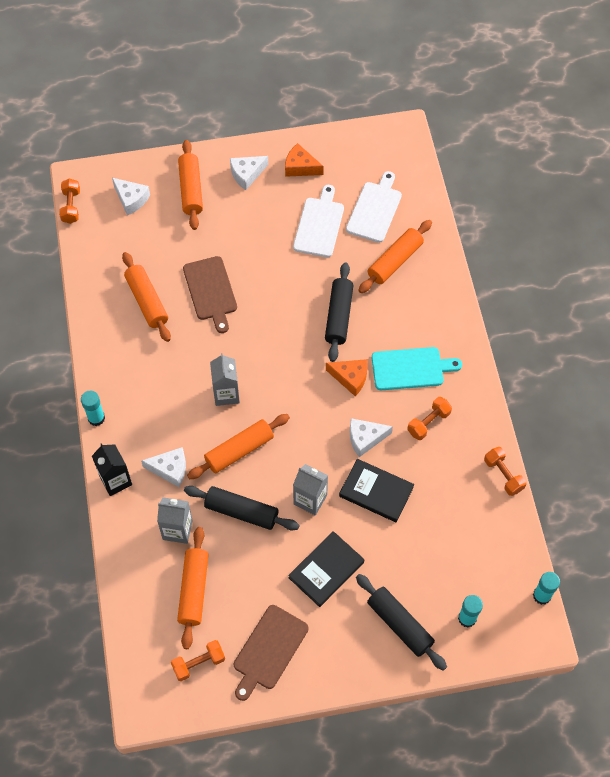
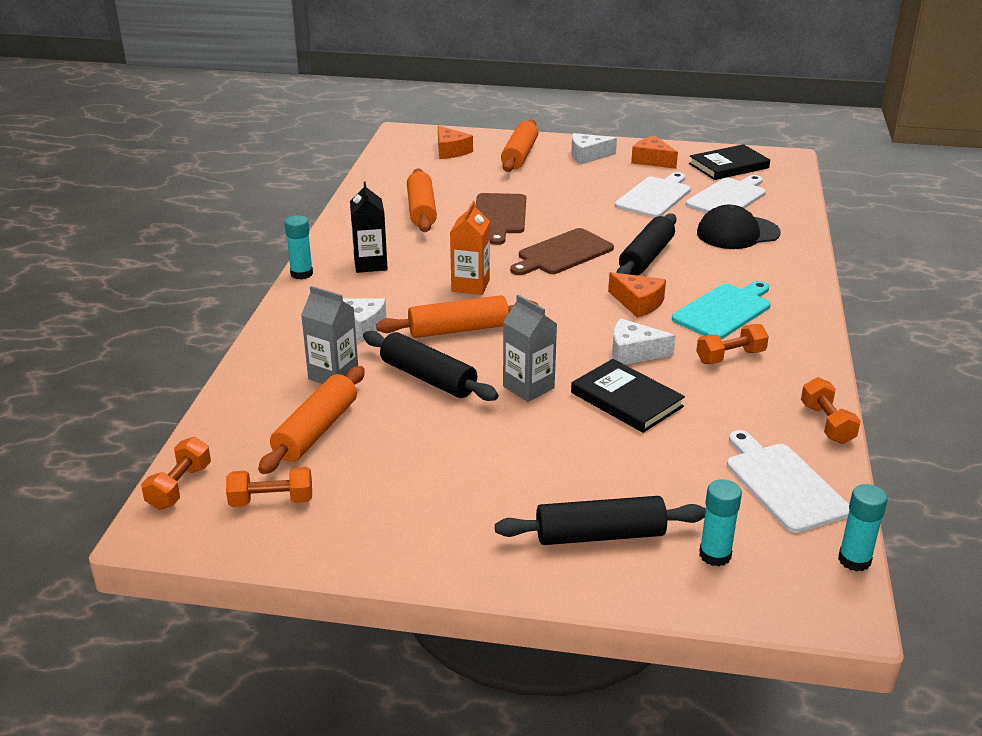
camera: 20 degrees right, 30 degrees down
orange dumbbell [59,179,80,224] -> orange dumbbell moved to [141,437,211,510]
black carton [92,443,132,496] -> black carton moved to [350,181,388,273]
white cheese [112,178,150,215] -> orange cheese [438,126,473,159]
grey carton [210,353,240,406] -> orange carton [450,201,490,295]
brown cutting board [234,605,309,701] -> brown cutting board moved to [510,228,614,275]
black book [288,531,364,607] -> black book moved to [689,144,770,180]
black rolling pin [356,574,447,671] -> black rolling pin turned 75 degrees counterclockwise [495,496,706,545]
orange rolling pin [358,220,432,293] -> black cap [697,205,781,249]
turquoise cutting board [372,347,462,390] -> turquoise cutting board turned 60 degrees counterclockwise [672,281,771,339]
none -> white cutting board [727,430,849,533]

